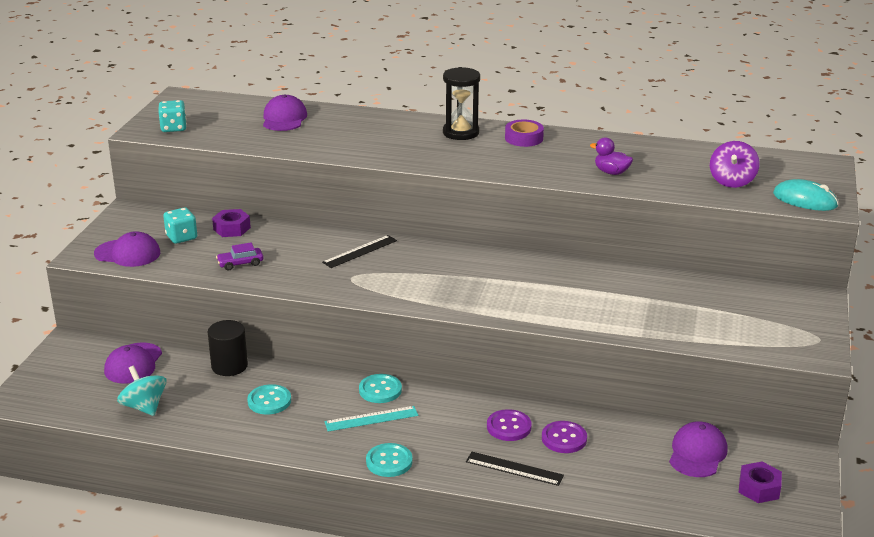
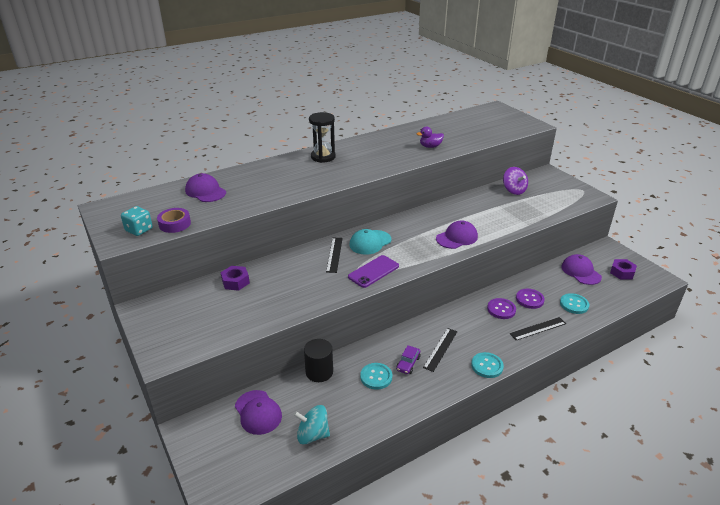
camera: 45 degrees left, 5 degrees up
purple cap [94,231,160,267] -> purple cap moved to [436,221,478,249]
turquoise dice [163,207,197,244] -> none
purple car [216,243,264,270] -> purple car moved to [396,345,420,374]
turquoise ruler [325,406,418,432] -> black ruler [423,328,458,372]
turquoise button [359,374,402,403] -> turquoise button moved to [560,293,589,314]
purple tape [505,120,544,147] -> purple tape moved to [157,208,191,233]
purple spinning top [710,141,760,188] -> purple spinning top moved to [503,167,528,195]
turquoise mouse [773,179,838,211] -> none
none -> purple phone [348,255,399,288]
none -> turquoise cap [349,229,392,255]

